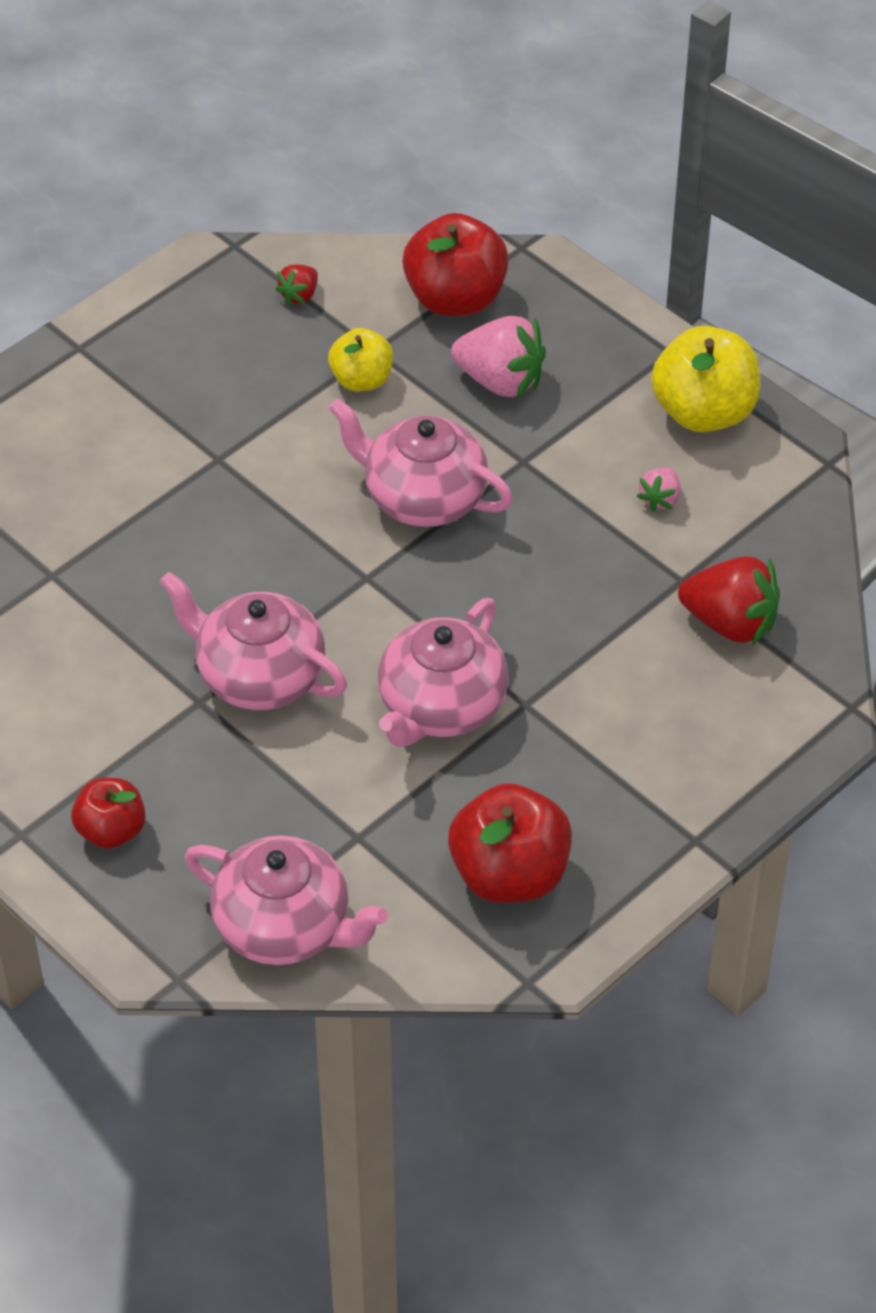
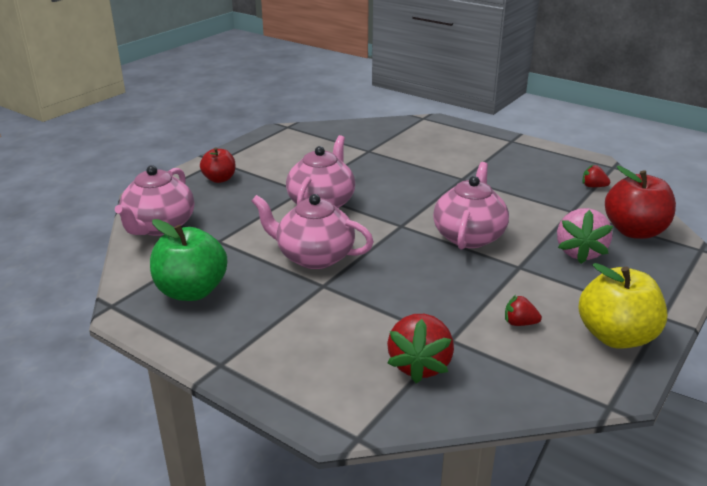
camera: 80 degrees right, 20 degrees down
yellow apple [328,328,393,391] -> none
red apple [448,783,572,903] -> green apple [150,219,227,301]
pink strawberry [637,468,680,512] -> red strawberry [505,295,542,326]

